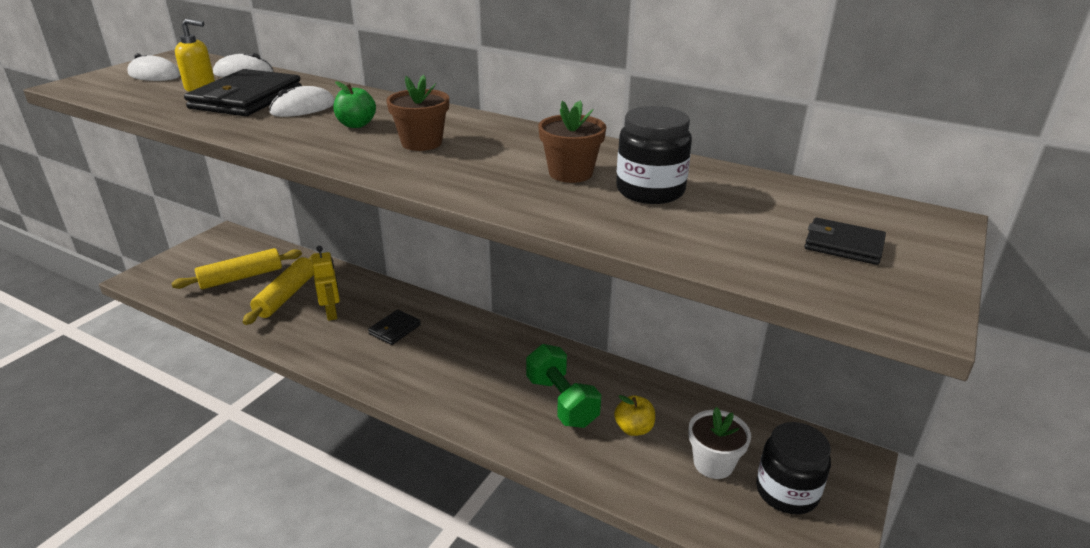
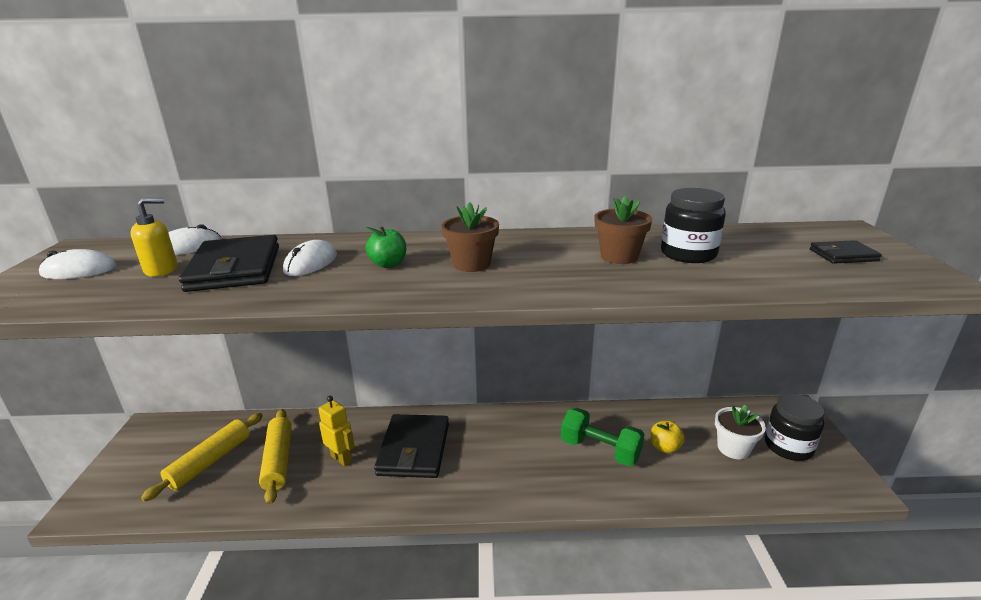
camera: 30 degrees left, 5 degrees down
black wallet [368,310,421,345] -> black wallet [374,414,449,478], size x1.95

